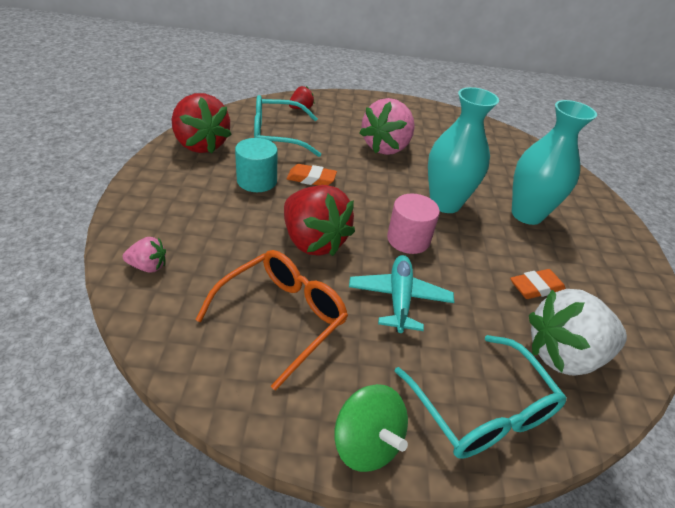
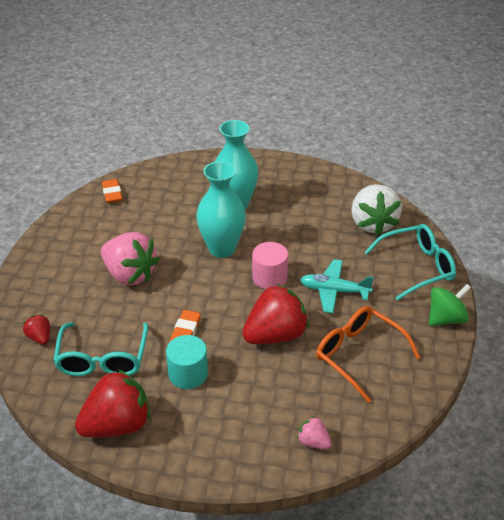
camera: 80 degrees left, 0 degrees up
pink strawberry [123,237,166,272] -> pink strawberry turned 60 degrees counterclockwise [297,416,332,449]
orange eraser [510,269,566,299] -> orange eraser moved to [102,179,122,203]

